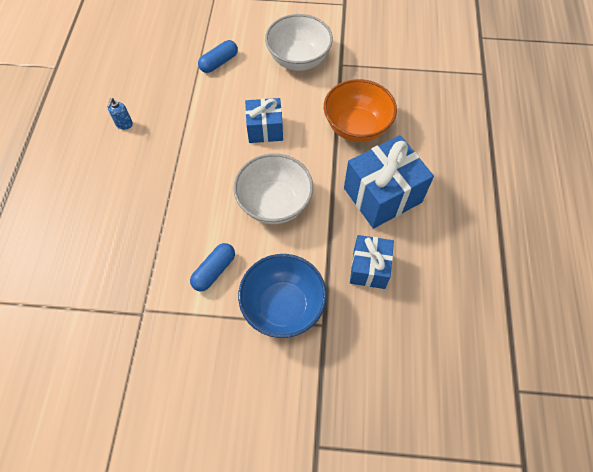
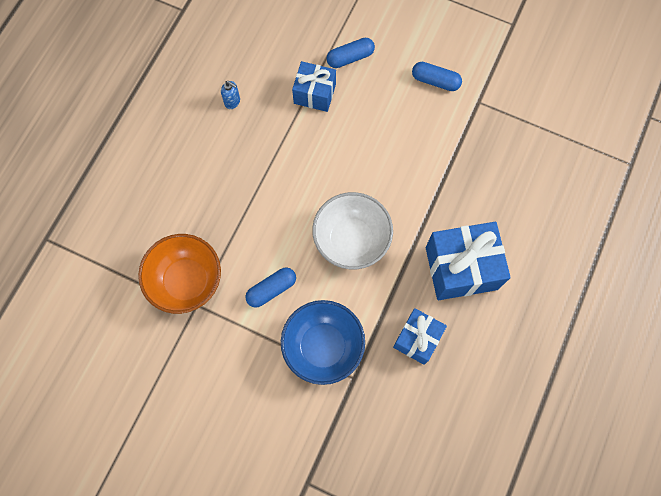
camera: 20 degrees right, 10 degrees up
blue soap dispenser [107,98,133,130] -> blue soap dispenser turned 90 degrees counterclockwise [221,81,240,109]
blue gift [245,98,283,143] -> blue gift moved to [292,61,336,112]
white bowl [265,14,333,71] -> blue capsule [412,62,462,91]
orange bowl [324,79,397,142] -> orange bowl moved to [138,234,221,314]

